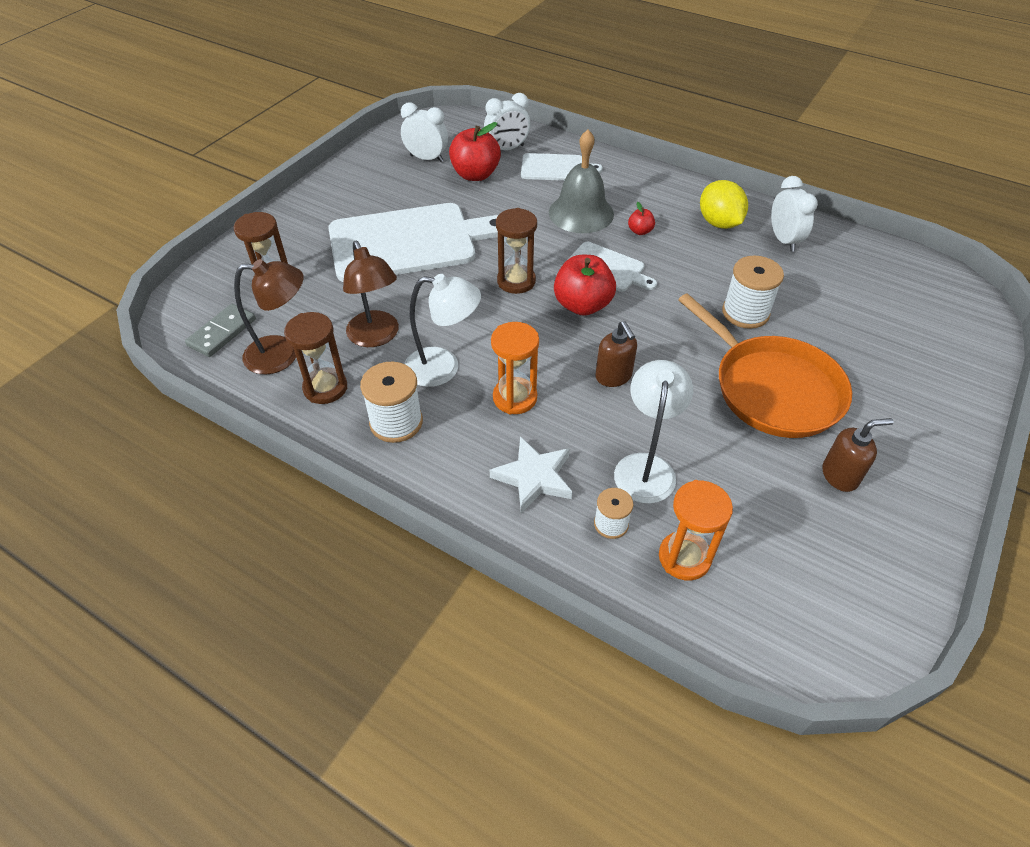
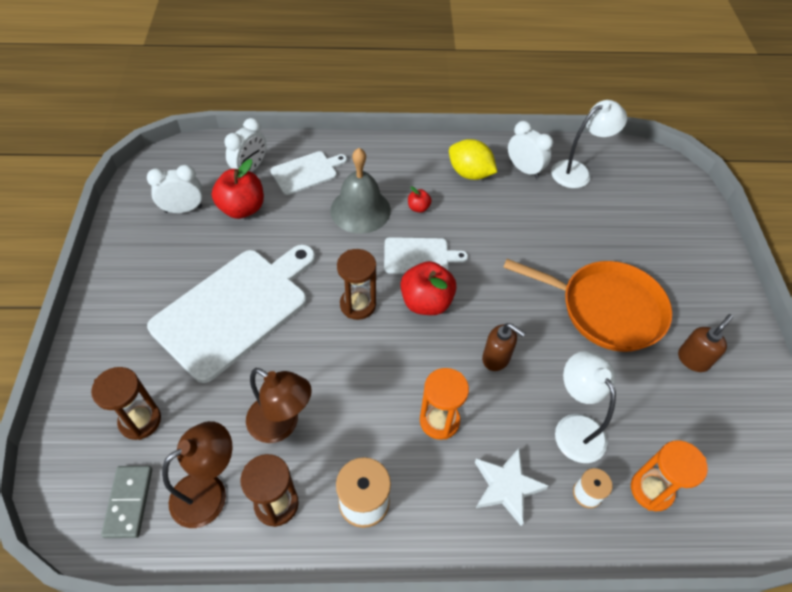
camera: 35 degrees left, 5 degrees up
white lamp [404,274,481,387] -> white lamp moved to [551,100,627,188]
white spool [722,256,784,329] -> none

